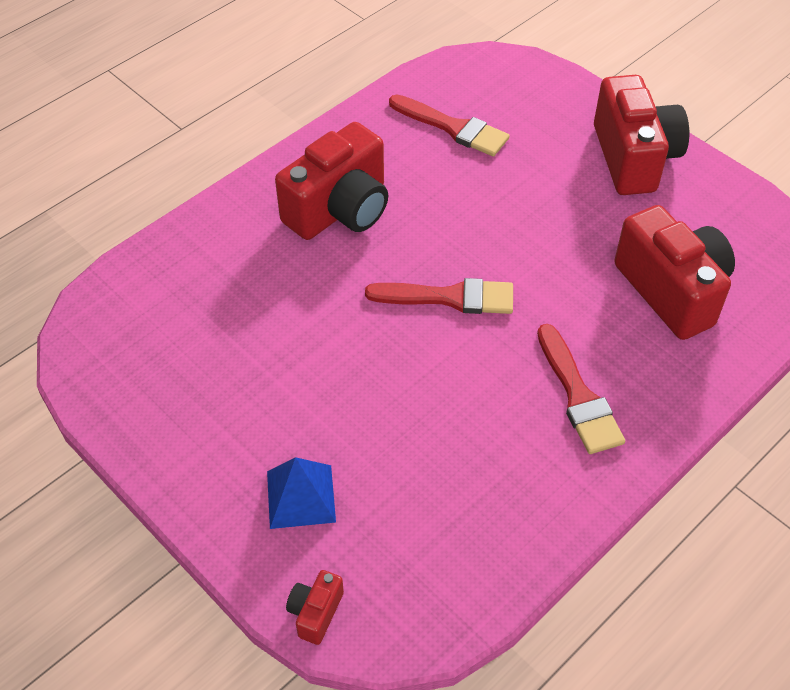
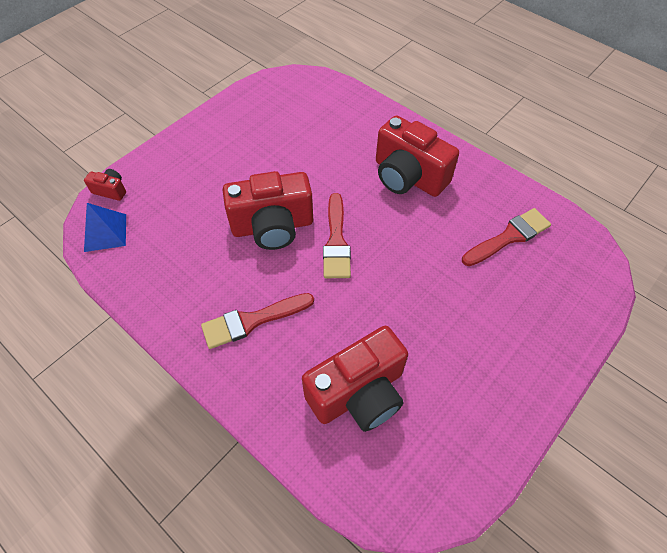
camera: 85 degrees right, 5 degrees up
blue pyramid [267,457,336,529] -> blue pyramid moved to [84,203,126,252]
red brush [389,94,509,157] -> red brush turned 150 degrees counterclockwise [462,208,551,266]
red camera [594,75,689,195] -> red camera moved to [223,171,313,250]

